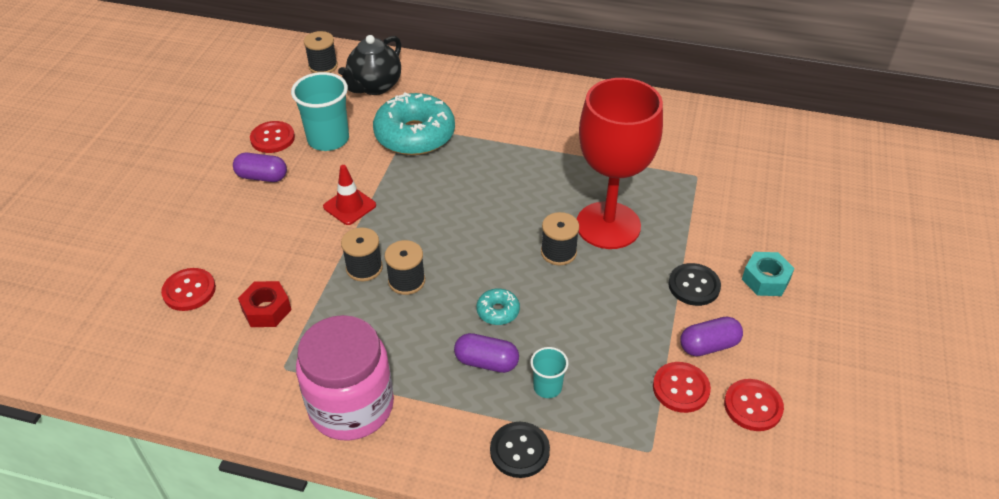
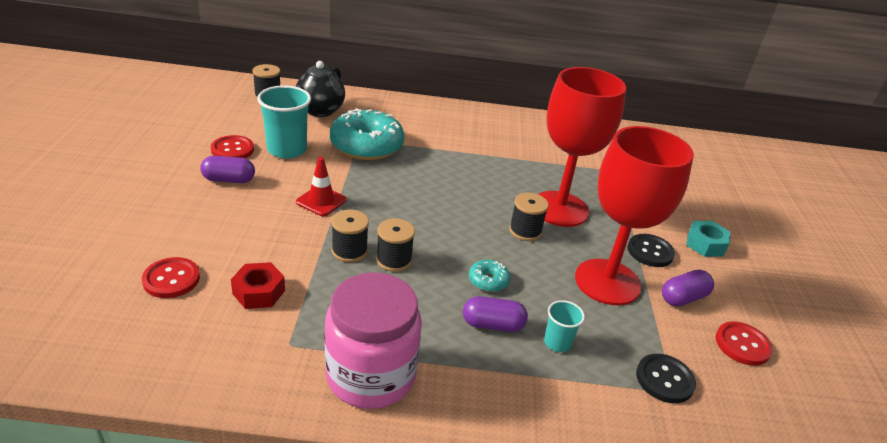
camera: 15 degrees left, 10 degrees down
black button [490,422,550,478] -> black button moved to [636,354,696,403]
red button [653,362,711,413] -> none
none -> red goblet [575,126,694,305]

